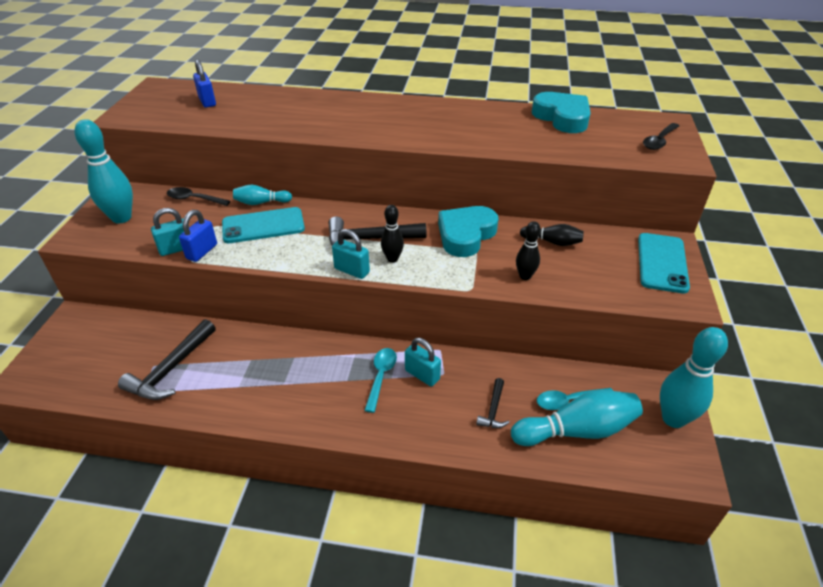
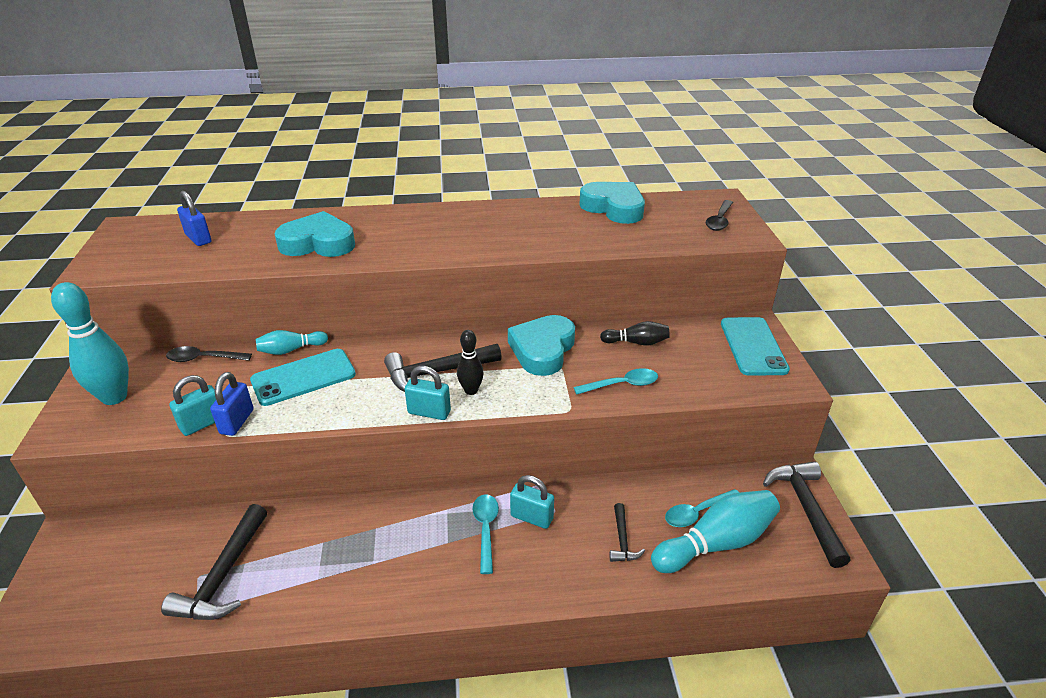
camera: 15 degrees left, 5 degrees down
black bowling pin [516,221,541,280] -> turquoise spoon [573,368,658,395]
turquoise bowling pin [660,327,728,428] -> black hammer [763,461,850,568]
none -> turquoise heart [275,211,355,257]

